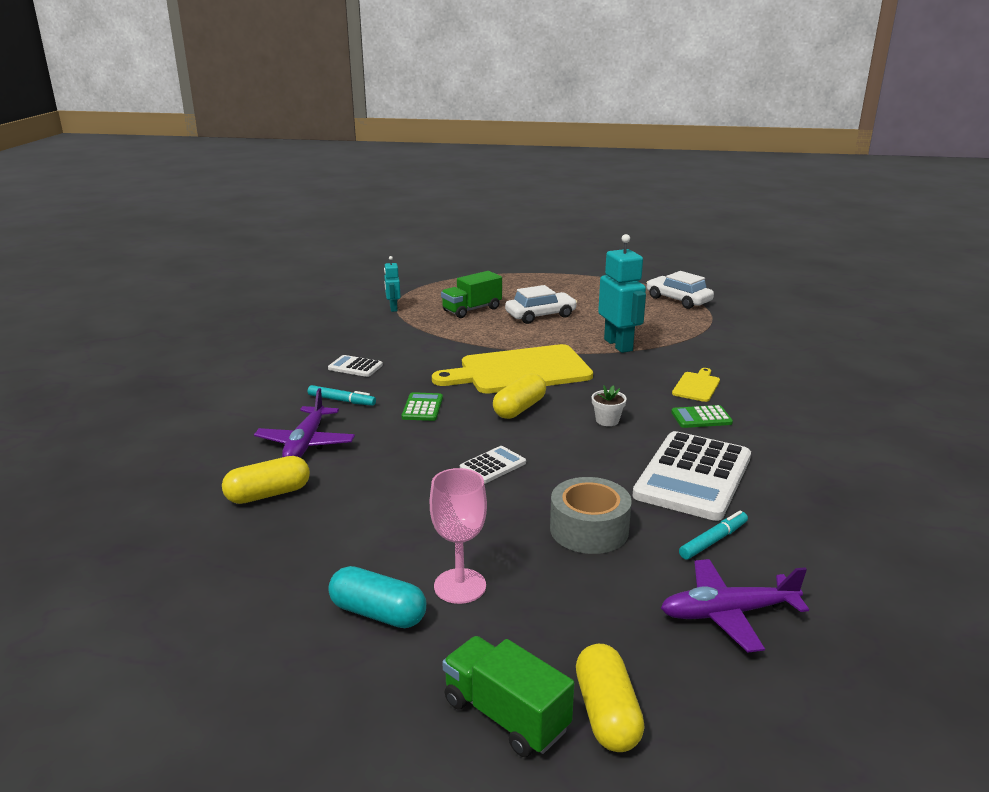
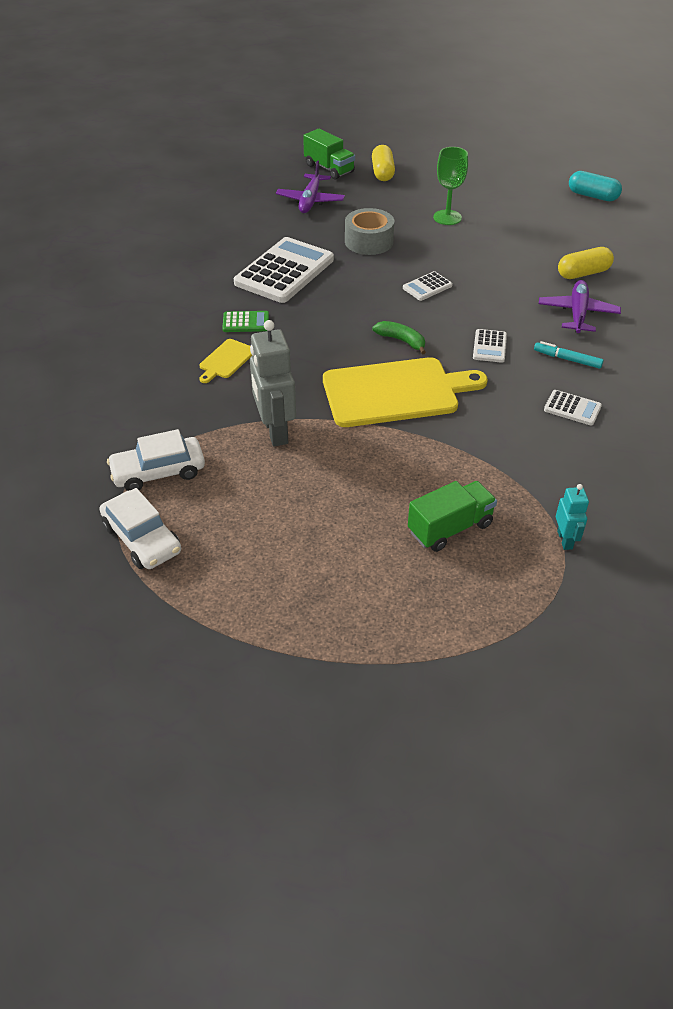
camera: 175 degrees left, 20 degrees up
turquoise capsule [328,566,426,628] -> turquoise capsule moved to [569,171,622,201]
green calculator [402,392,443,421] -> white calculator [473,329,507,363]
pink goblet [430,468,487,604] -> green goblet [433,147,468,225]
green truck [442,636,574,757] -> green truck moved to [303,128,355,180]
yellow capsule [493,373,546,419] -> green banana [372,321,426,355]
white car [505,285,577,324] -> white car moved to [107,429,205,491]
white flower pot [592,385,627,426] -> none
turquoise robot [598,234,646,353] -> grey robot [250,320,296,447]
purple plane [661,559,809,652] -> purple plane turned 105 degrees clockwise [276,160,345,213]
turquoise marker [679,511,748,560] -> none

